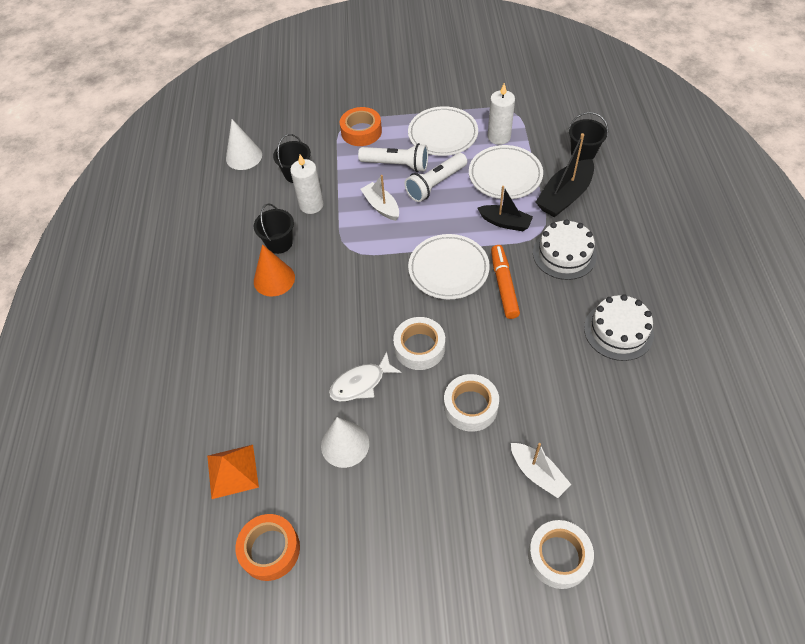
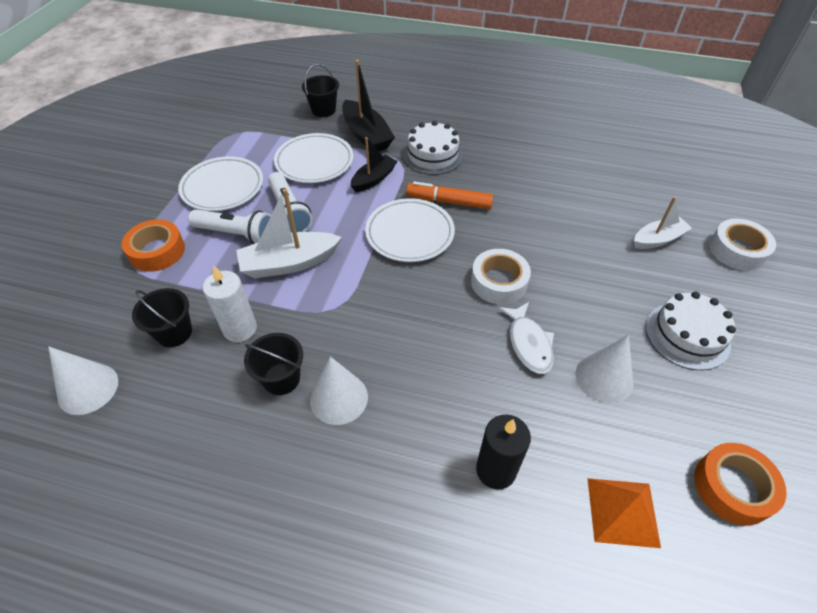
camera: 75 degrees left, 5 degrees down
orange cone [254,244,295,297] -> white cone [310,356,368,425]
white flashlight [358,143,428,172] -> white flashlight turned 75 degrees clockwise [188,209,271,244]
white boat [360,175,399,221] -> white boat [236,189,342,278], size x1.53
white tape [444,374,499,432] -> none
white candle [488,83,515,145] -> none
white cake [584,294,654,361] -> white cake moved to [646,292,736,370]
none -> black candle [476,414,531,490]

